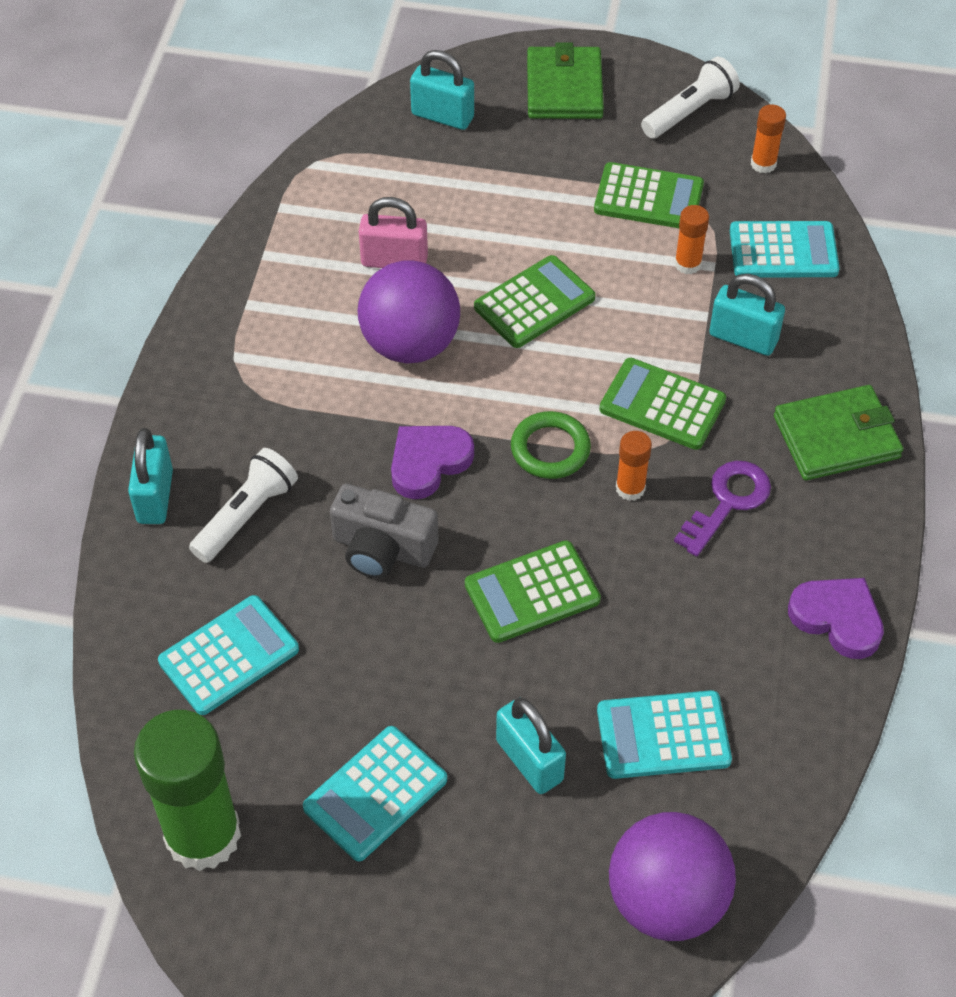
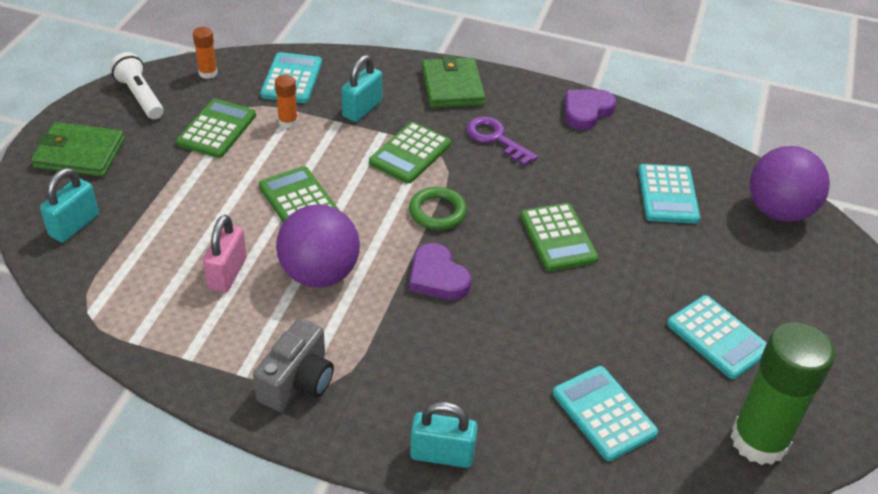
camera: 85 degrees left, 10 degrees down
white flashlight [189,448,298,563] -> none
grey camera [330,484,439,579] -> grey camera moved to [253,318,334,412]
turquoise padlock [496,698,566,794] -> none
orange glue stick [616,431,652,501] -> none

